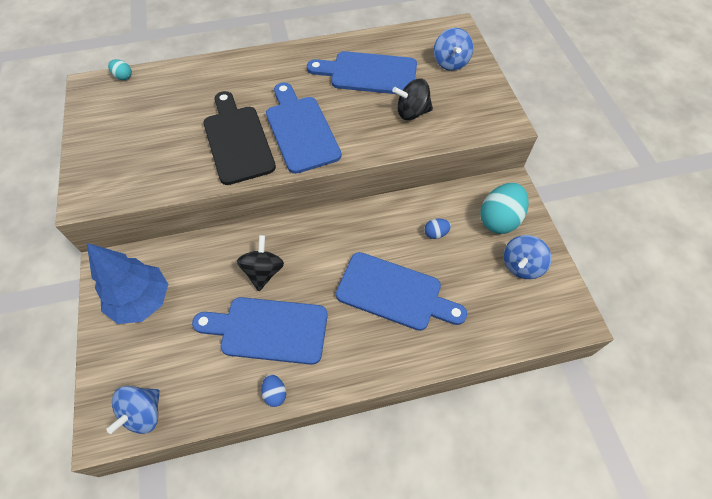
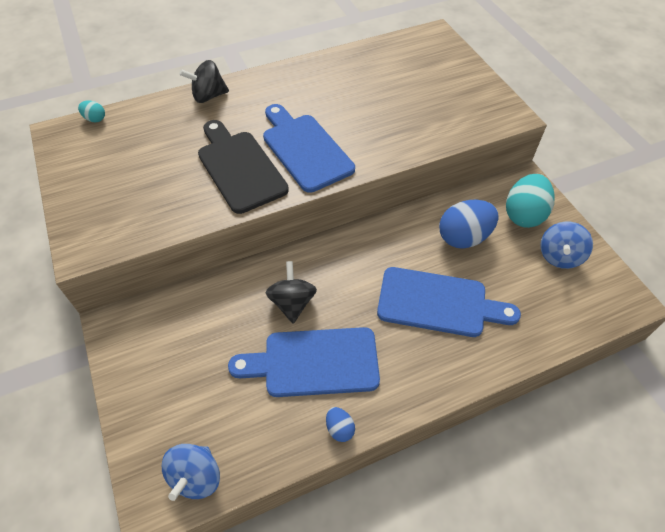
camera: 10 degrees left, 5 degrees down
blue tree [87,243,168,324] -> none
blue cutting board [307,51,417,94] -> none
black spinning top [392,79,433,120] -> black spinning top moved to [180,60,229,103]
blue egg [424,218,451,239] -> blue egg [439,200,499,249], size x2.13
blue spinning top [434,28,473,71] -> none

